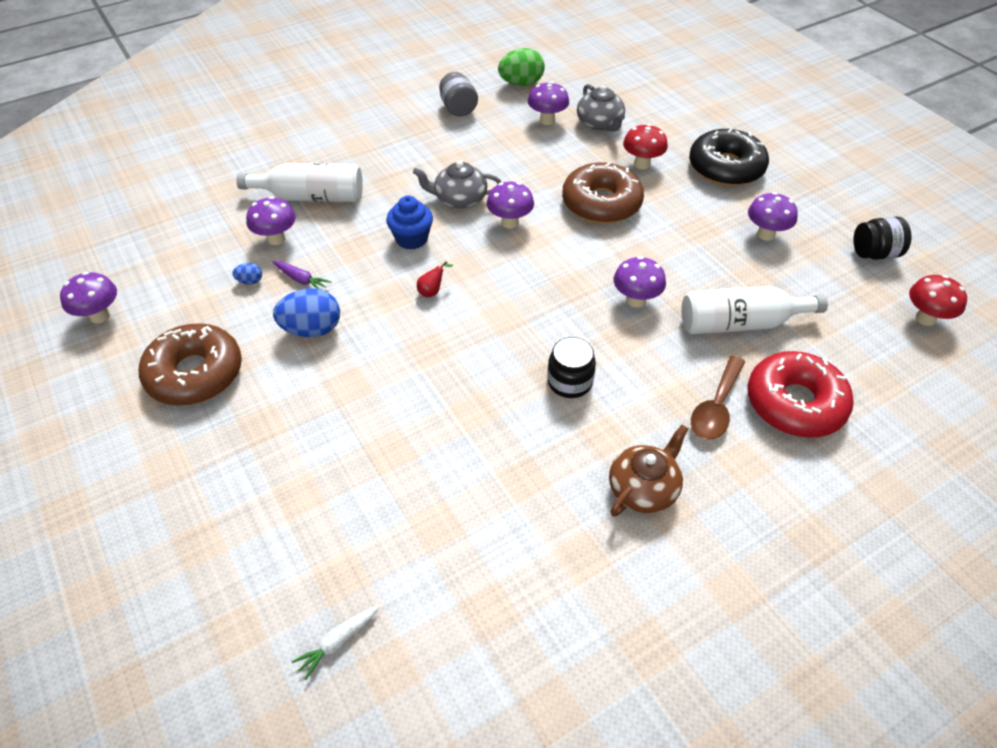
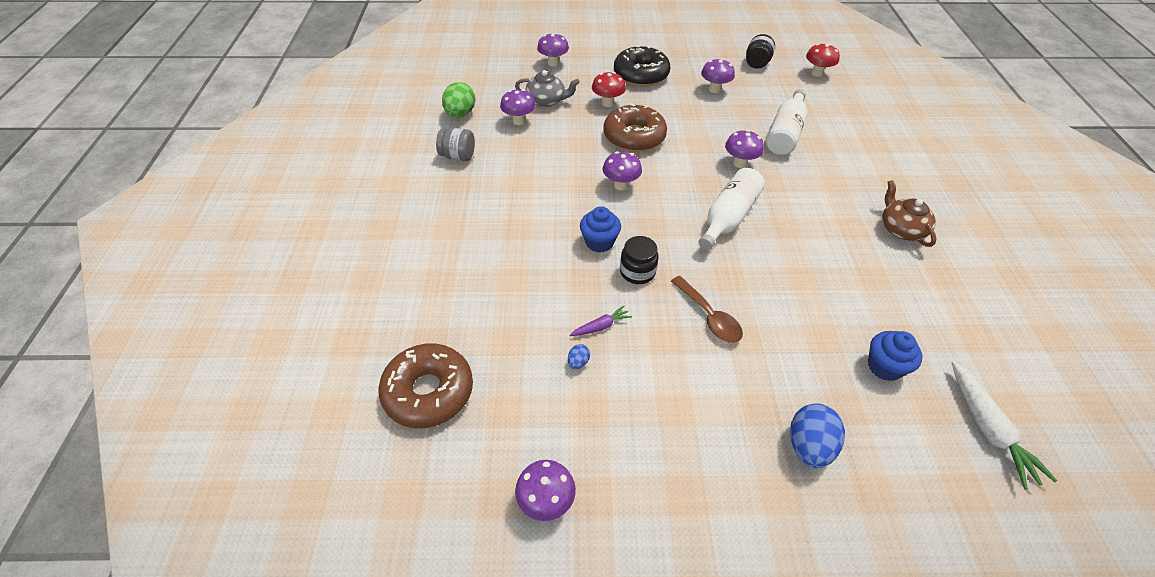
camera: 60 degrees left, 0 degrees up
brown donut [139,323,242,406] -> brown donut moved to [378,344,473,428]
white bottle [236,163,363,202] -> white bottle moved to [698,168,765,250]
purple mushroom [246,196,296,245] -> purple mushroom moved to [537,33,569,67]
blue egg [273,288,340,337] -> blue egg moved to [790,403,845,468]
white carrot [291,605,379,680] -> white carrot [952,361,1057,489], size x1.84
grey teapot [413,161,501,209] -> none
red pear [417,262,453,297] -> none
black jar [547,337,596,398] -> black jar moved to [620,236,658,284]
brown spoon [691,356,745,440] -> brown spoon moved to [671,276,743,343]
red donut [747,351,854,438] -> none
none -> blue cupcake [868,331,922,381]

